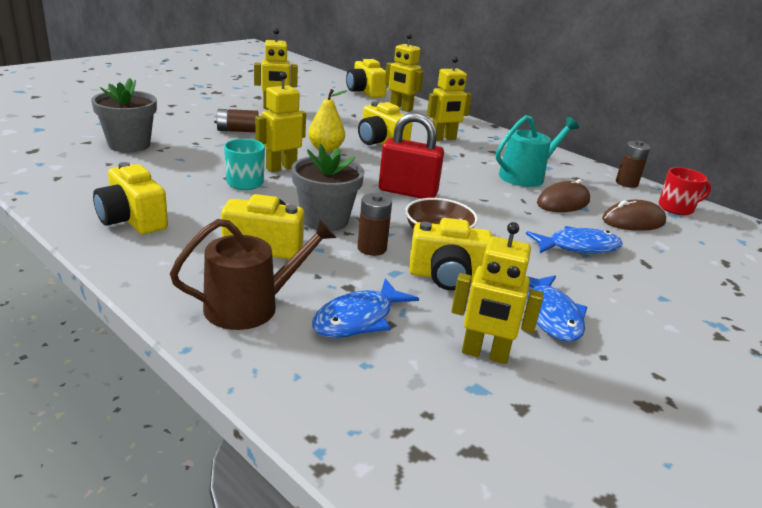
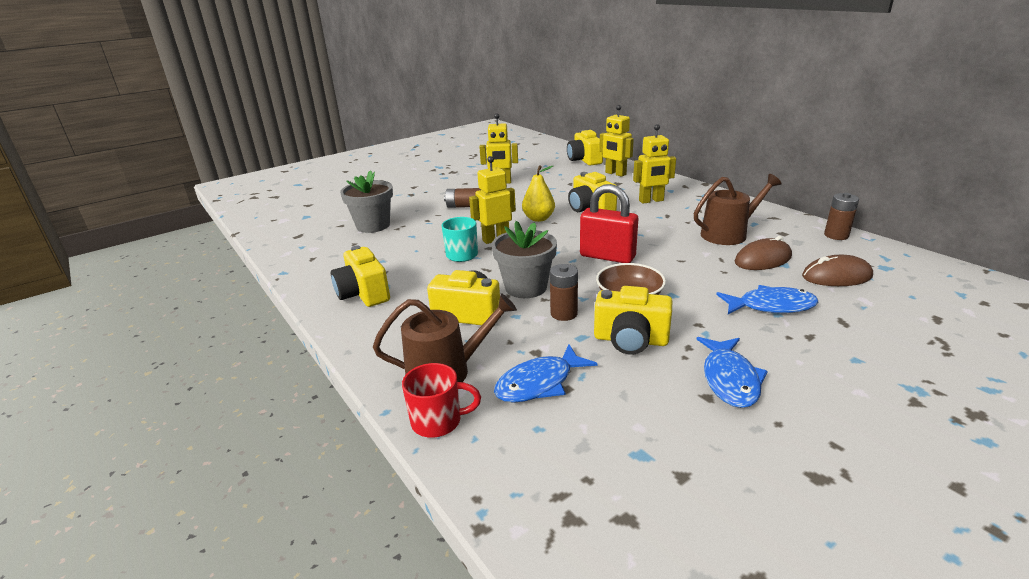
camera: 15 degrees right, 0 degrees up
yellow robot [451,222,544,364] -> none
turquoise watering can [496,115,579,187] -> brown watering can [694,174,782,245]
red mug [659,167,711,215] -> red mug moved to [402,363,481,438]

